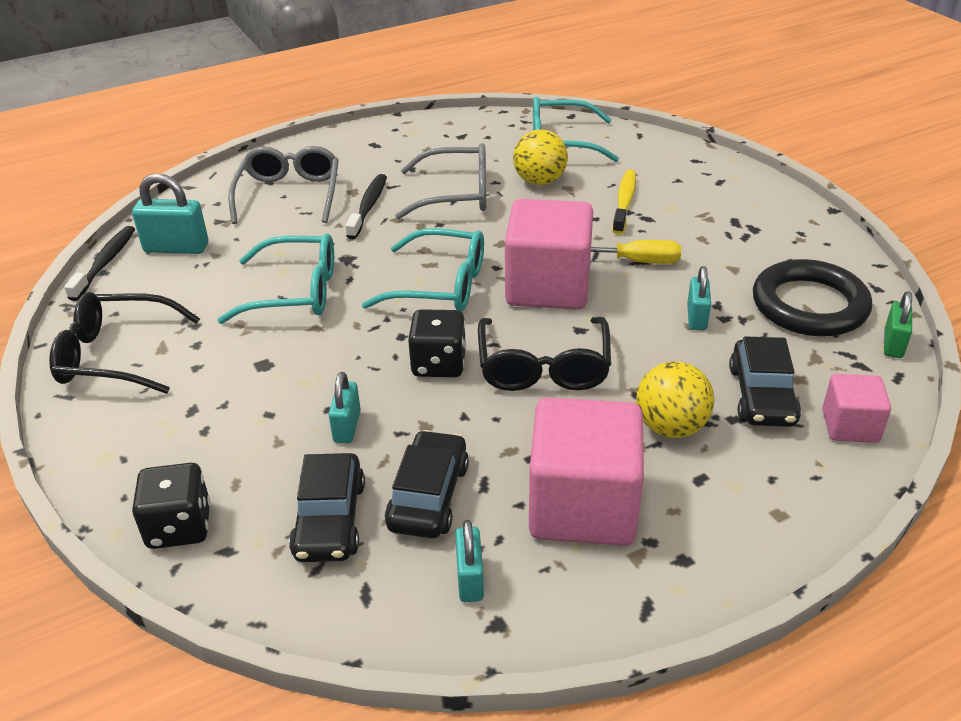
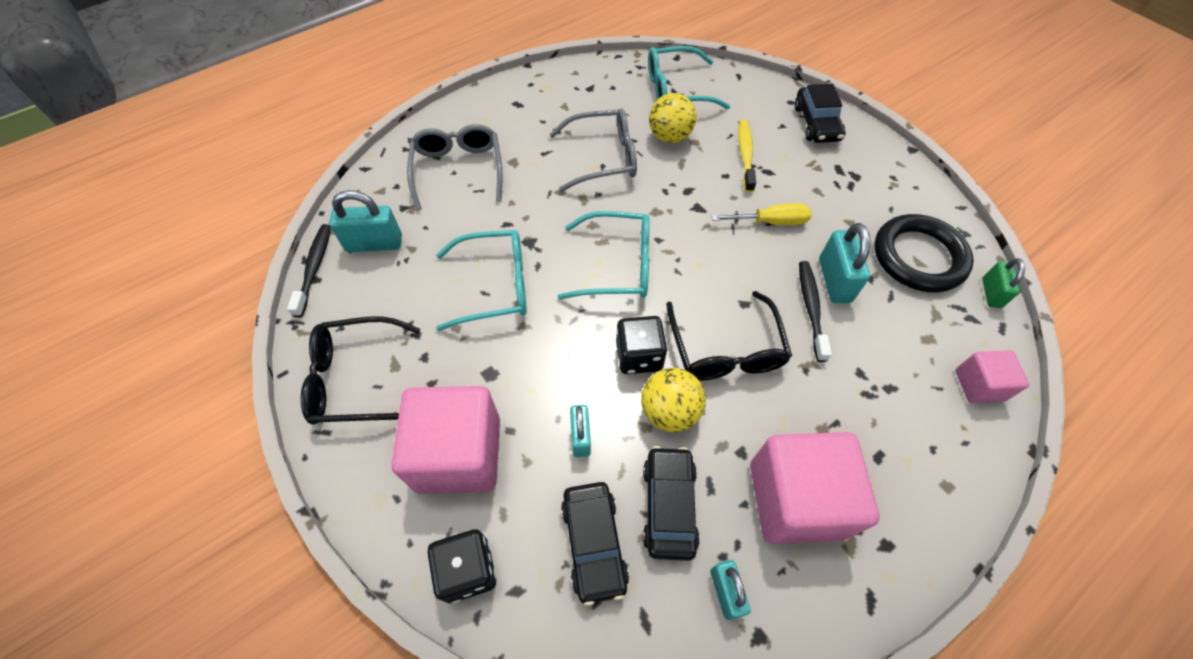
camera: 10 degrees left, 20 degrees up
black toothbrush [345,174,387,239] -> black toothbrush moved to [799,261,832,362]
pink cube [505,199,593,310] -> pink cube moved to [391,386,500,494]
yellow ball [636,362,714,438] -> yellow ball moved to [641,368,706,432]
turquoise padlock [687,266,711,331] -> turquoise padlock [819,223,870,303], size x1.57
black car [729,336,801,427] -> black car moved to [795,83,846,143]

